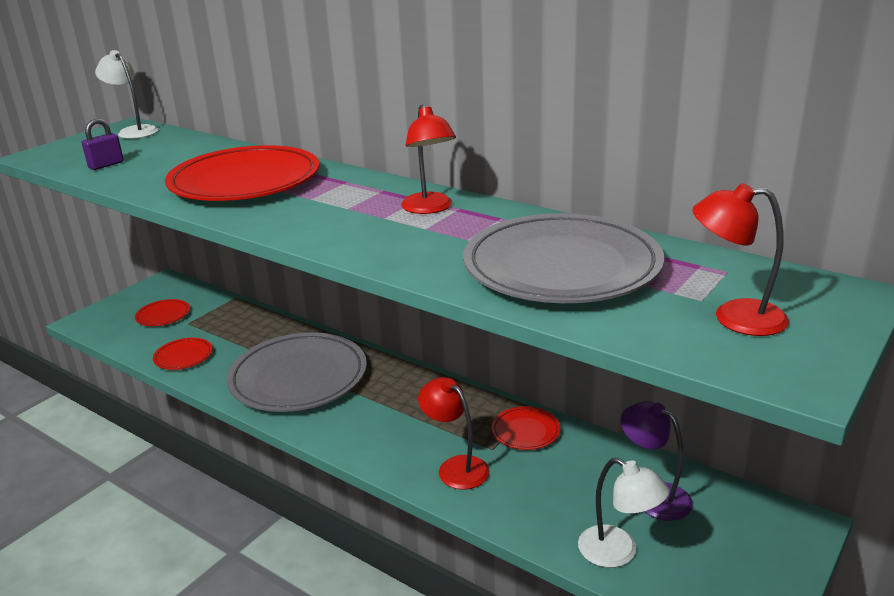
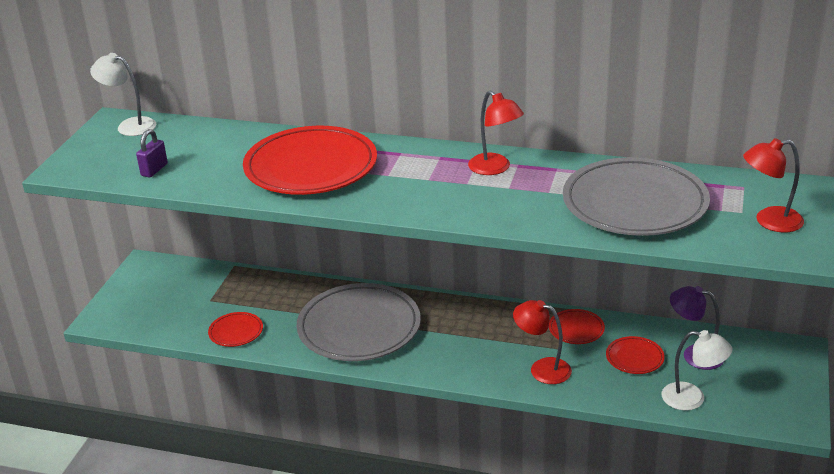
camera: 20 degrees left, 5 degrees up
red plate [135,299,190,326] -> red plate moved to [606,336,665,374]

